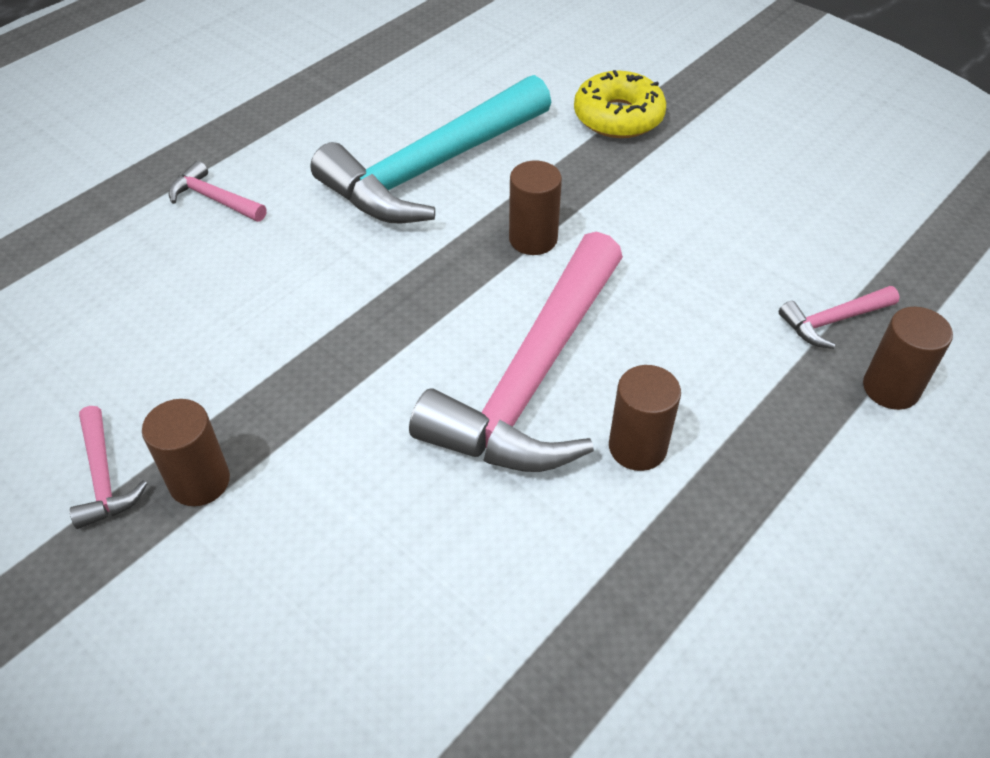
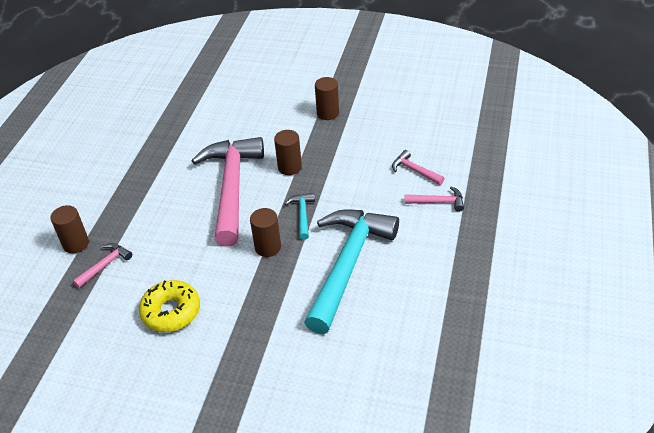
camera: 155 degrees right, 5 degrees down
pink hammer [70,406,148,529] -> pink hammer moved to [392,150,445,185]
yellow donut [574,70,666,138] -> yellow donut moved to [139,280,200,332]
brown cylinder [609,365,681,471] -> brown cylinder moved to [274,130,302,175]
none -> turquoise hammer [284,193,315,240]

